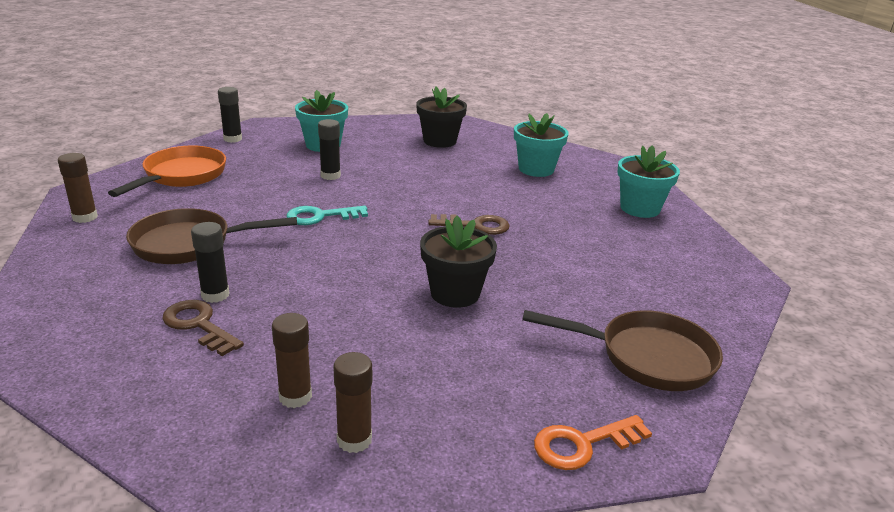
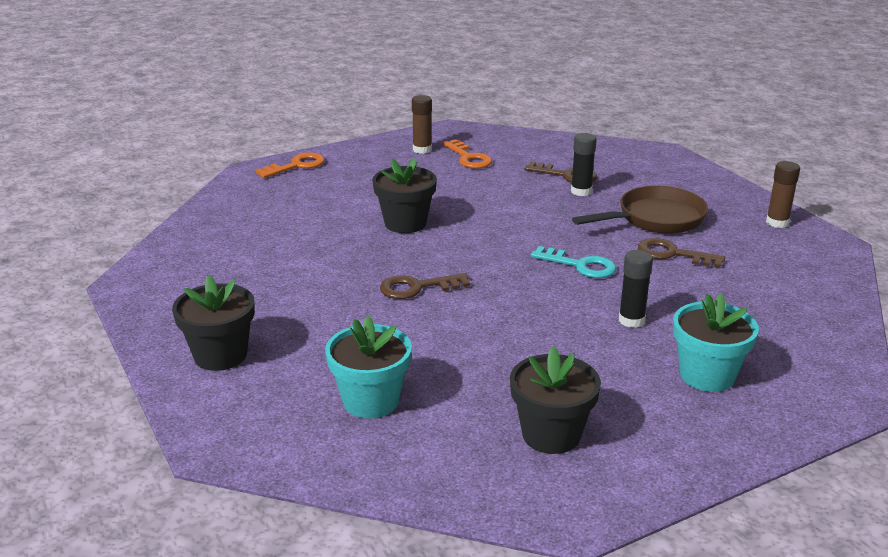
camera: 165 degrees right, 0 degrees up
orange pan [108,145,226,197] -> none
black glue stick [218,87,242,143] -> none
brown glue stick [272,313,312,408] -> orange key [443,139,492,169]
turquoise key [286,206,368,225] -> turquoise key turned 60 degrees clockwise [531,246,617,278]
brown pan [522,310,723,391] -> none
turquoise flower pot [617,145,680,218] -> black flower pot [172,275,255,371]
none -> brown key [638,238,725,268]

